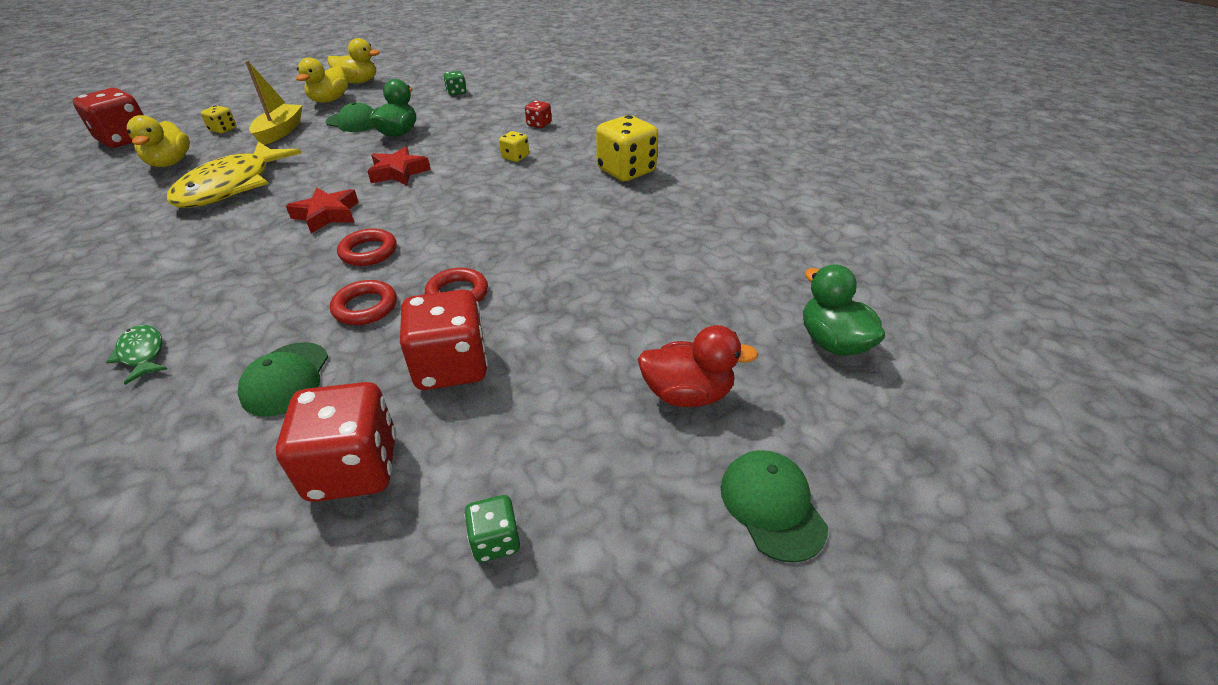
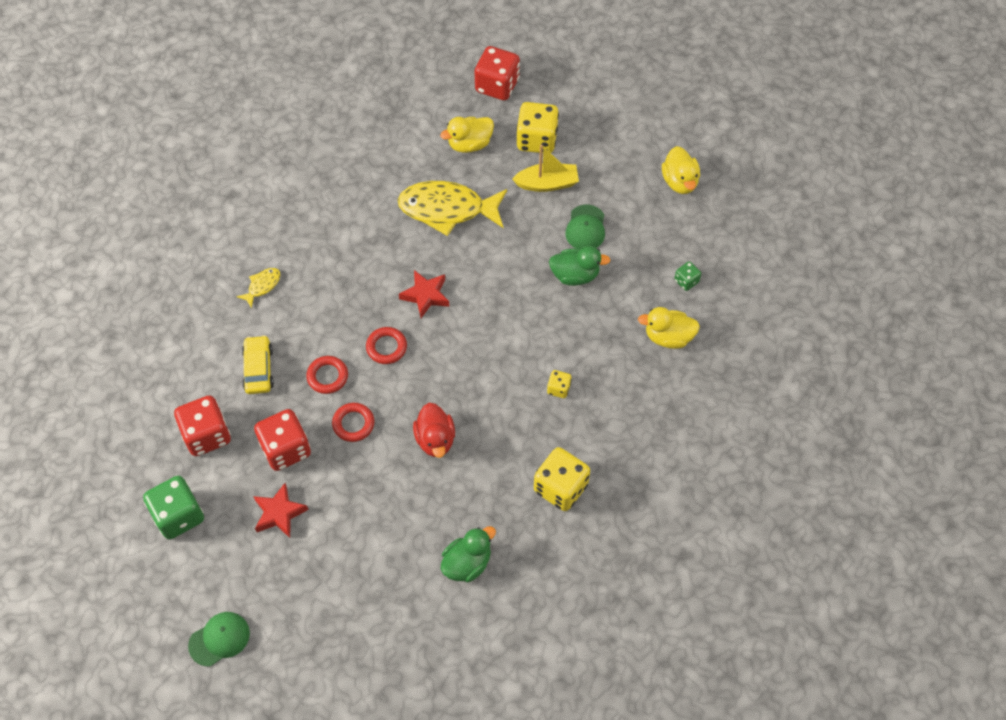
camera: 75 degrees right, 20 degrees up
green fish [106,325,167,385] -> yellow fish [236,268,280,308]
yellow dice [201,106,237,133] -> yellow dice [516,102,559,153], size x2.03
green cap [238,342,328,417] -> yellow car [242,335,274,394]
yellow duck [296,57,348,103] -> yellow duck moved to [638,307,700,349]
red star [367,147,431,185] -> red star moved to [253,483,309,538]
green dice [464,495,520,562] -> green dice [143,476,204,539], size x2.03
red dice [525,101,552,128] -> none
red duck [638,325,758,407] -> red duck moved to [413,403,455,458]
green duck [803,264,885,356] -> green duck moved to [441,526,496,582]

